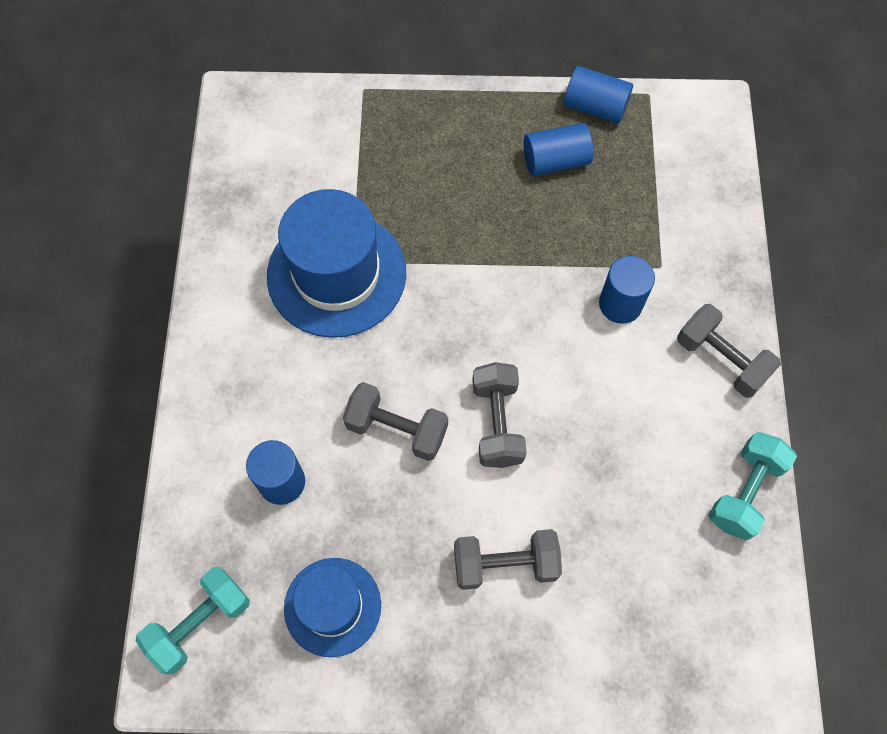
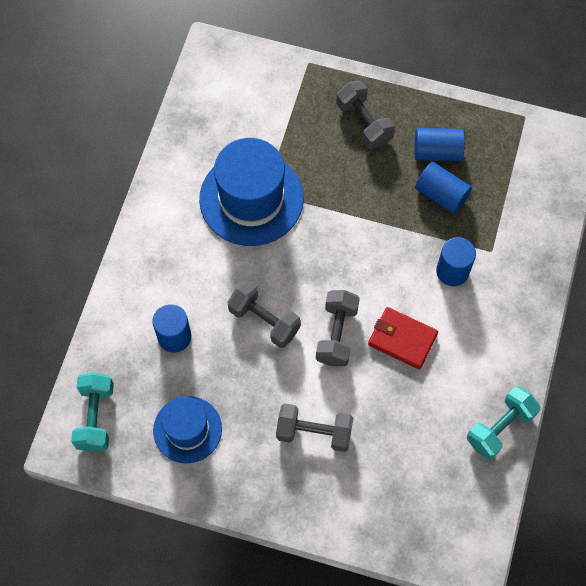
camera: 15 degrees right, 0 degrees up
turquoise dumbbell [136,567,250,675] -> turquoise dumbbell turned 60 degrees counterclockwise [71,372,114,452]
blue cylinder [564,66,633,123] -> blue cylinder moved to [415,162,472,214]
grey dumbbell [677,304,781,398] -> grey dumbbell moved to [336,81,395,149]
none -> red wallet [368,307,438,369]

